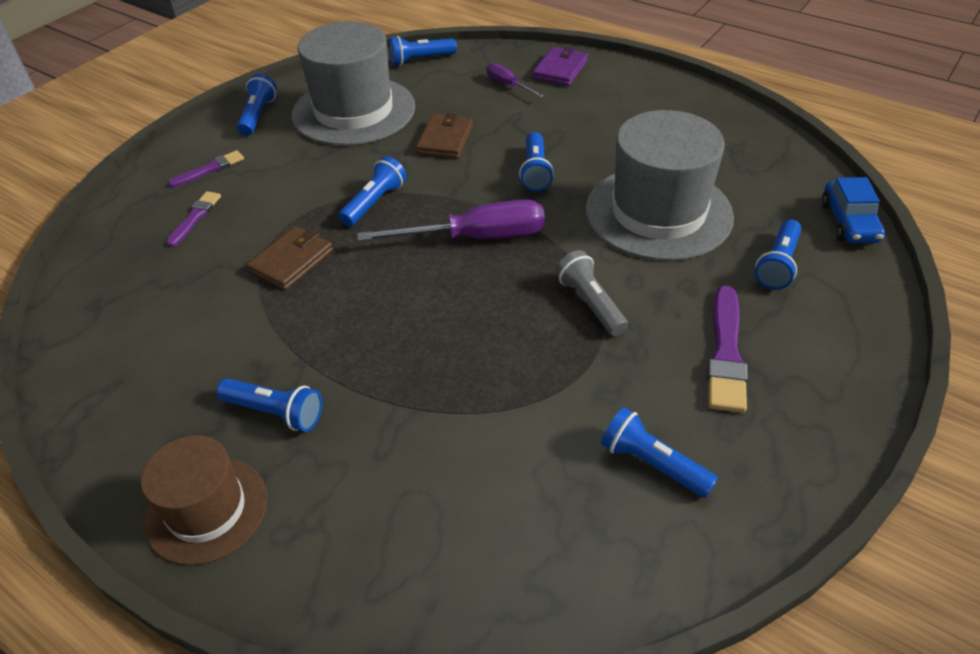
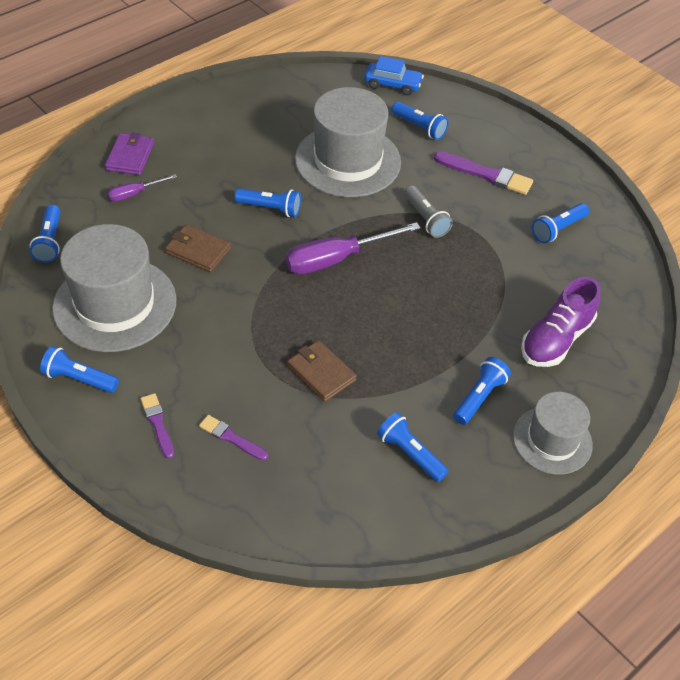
camera: 80 degrees left, 5 degrees up
brown hat [141,435,267,565] -> grey hat [513,392,593,475]
blue flashlight [339,156,407,226] -> blue flashlight moved to [377,412,449,482]
purple screwdriver [357,200,545,241] -> purple screwdriver turned 120 degrees counterclockwise [285,222,420,274]
purple wallet [533,47,588,86] -> purple wallet turned 60 degrees clockwise [105,132,154,175]
grey flashlight [555,250,628,336] -> grey flashlight turned 105 degrees counterclockwise [404,186,453,238]
none -> purple shoe [521,277,601,367]

